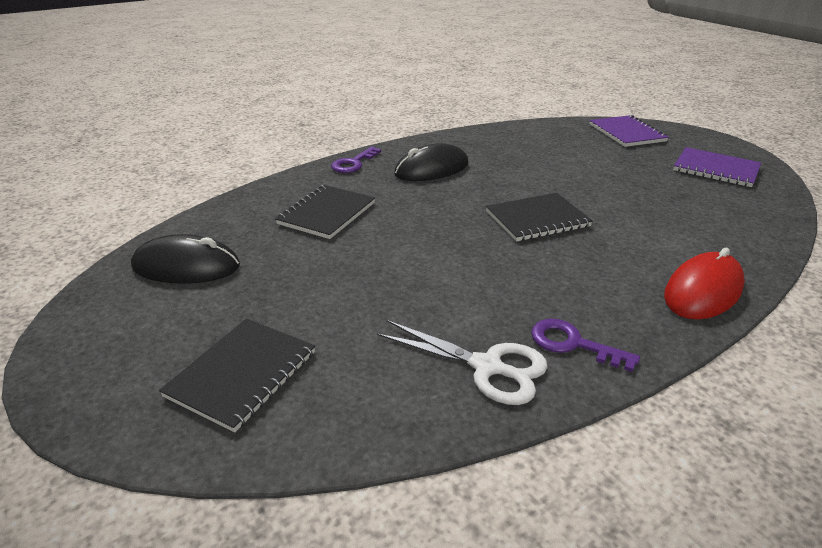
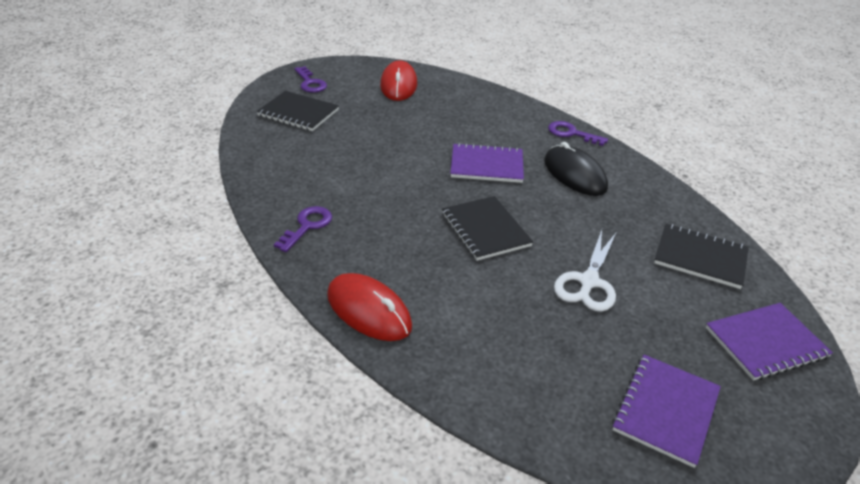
camera: 85 degrees right, 5 degrees up
black mouse [131,234,240,283] -> red mouse [380,60,417,101]
black notebook [275,185,375,239] -> black notebook moved to [654,224,749,289]
white scissors [377,320,548,405] -> white scissors moved to [554,230,616,312]
none -> purple key [294,66,327,93]
none -> purple notebook [450,143,524,183]

